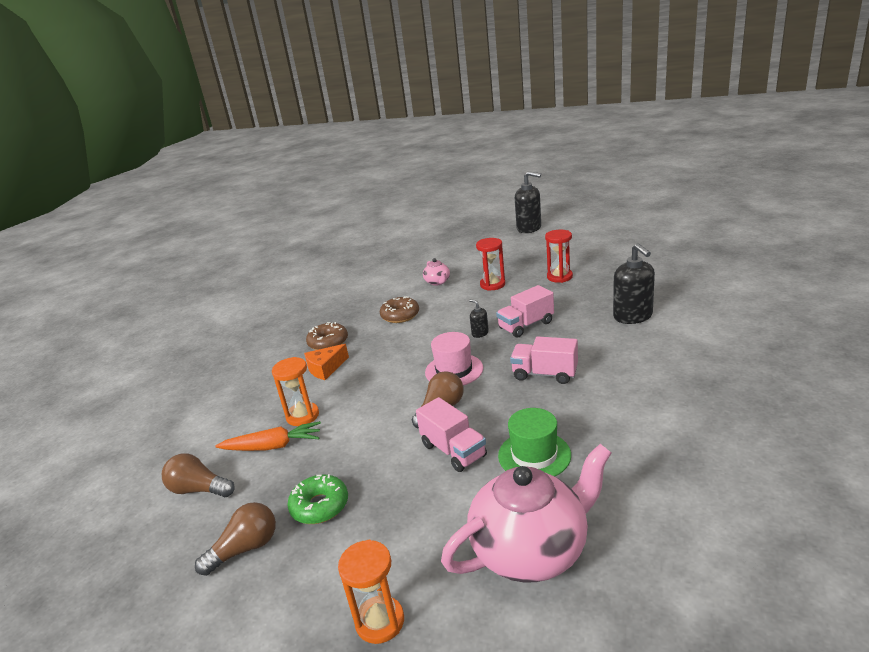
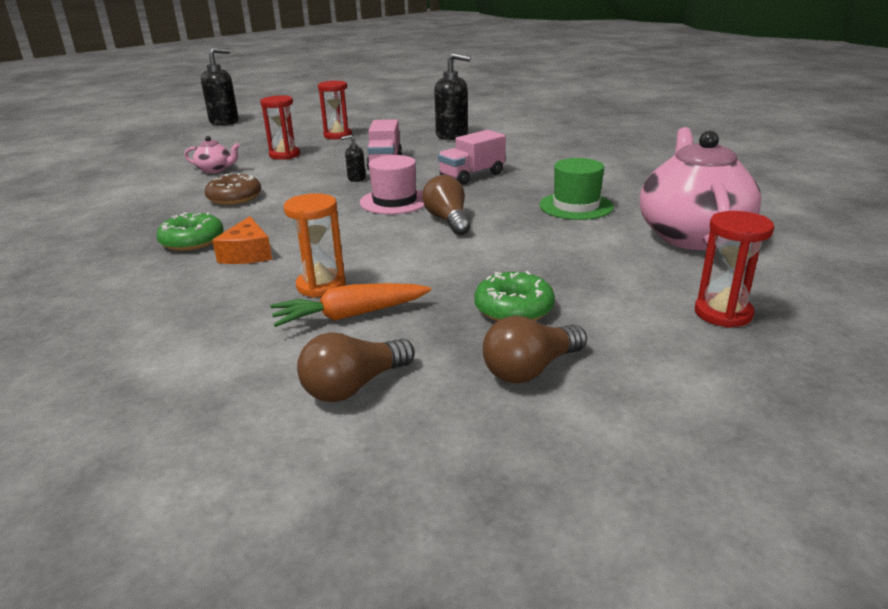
camera: 60 degrees left, 0 degrees up
brown light bulb [195,502,276,576] -> brown light bulb turned 120 degrees counterclockwise [483,315,587,383]
orange carrot [215,421,321,451] -> orange carrot turned 135 degrees counterclockwise [270,283,431,327]
brown donut [306,322,348,350] -> green donut [156,212,224,251]
orange hourglass [338,540,404,644] -> red hourglass [695,211,774,328]
pink truck [416,397,487,472] -> none

